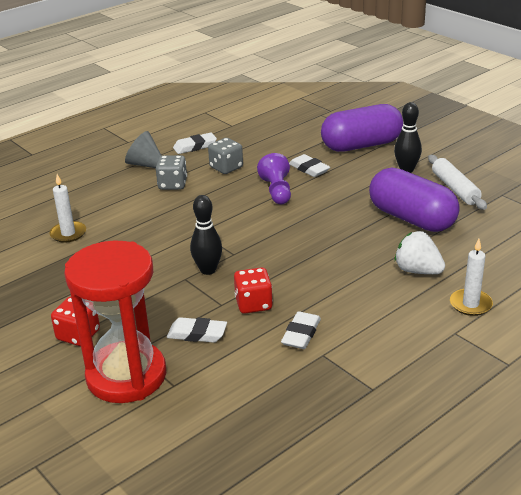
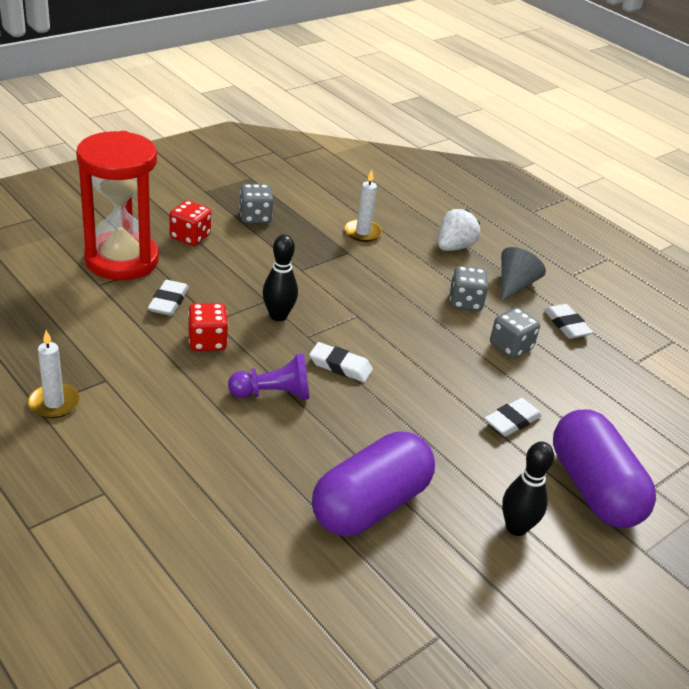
camera: 85 degrees right, 5 degrees up
purple pawn [257,153,291,204] -> purple pawn moved to [228,354,309,400]
white eraser [281,311,321,349] -> white eraser moved to [309,342,373,382]
white strawberry [395,231,445,274] -> white strawberry moved to [438,209,480,251]
white rolling pin [428,155,487,210] -> none
white candle [450,239,493,316] -> white candle moved to [28,330,80,418]
none -> grey dice [239,184,273,223]

